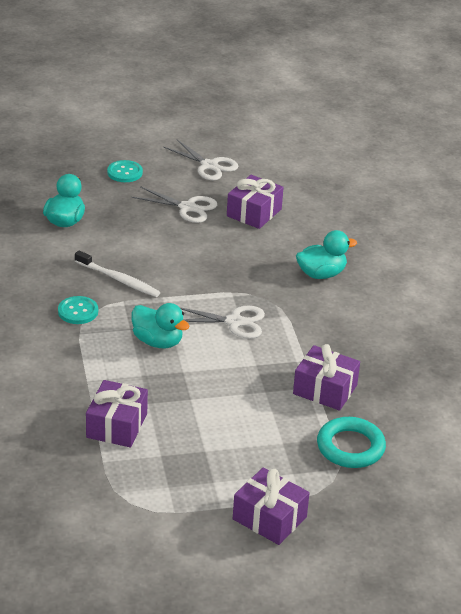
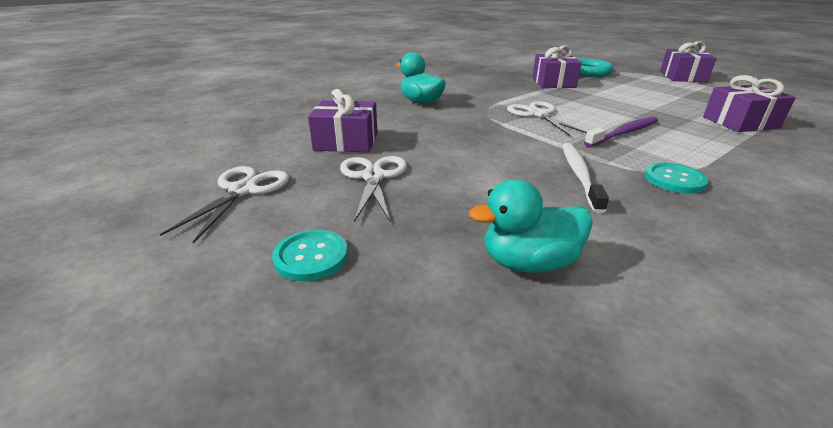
camera: 115 degrees left, 5 degrees down
turquoise duck [132,303,190,348] -> purple toothbrush [584,117,658,147]

